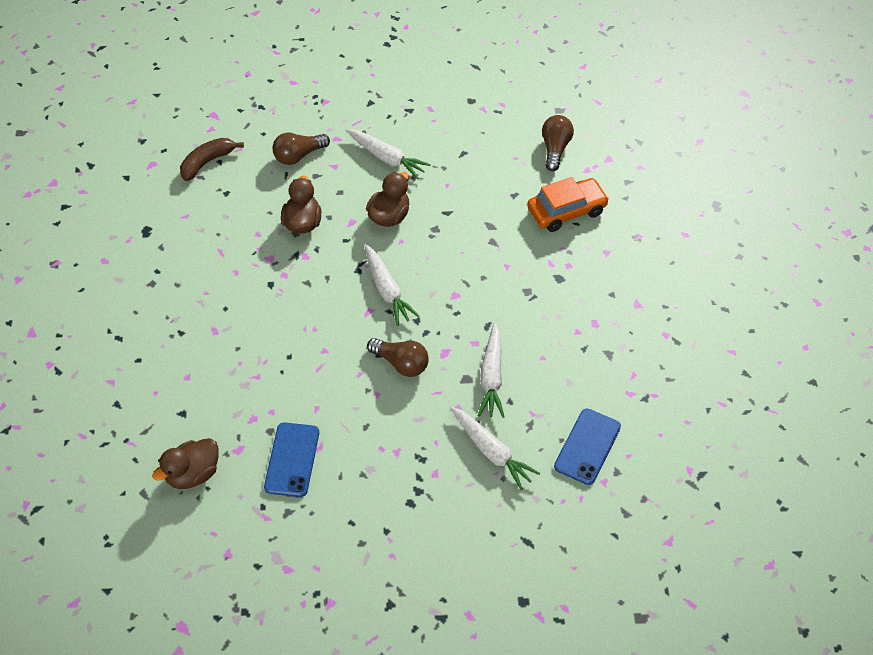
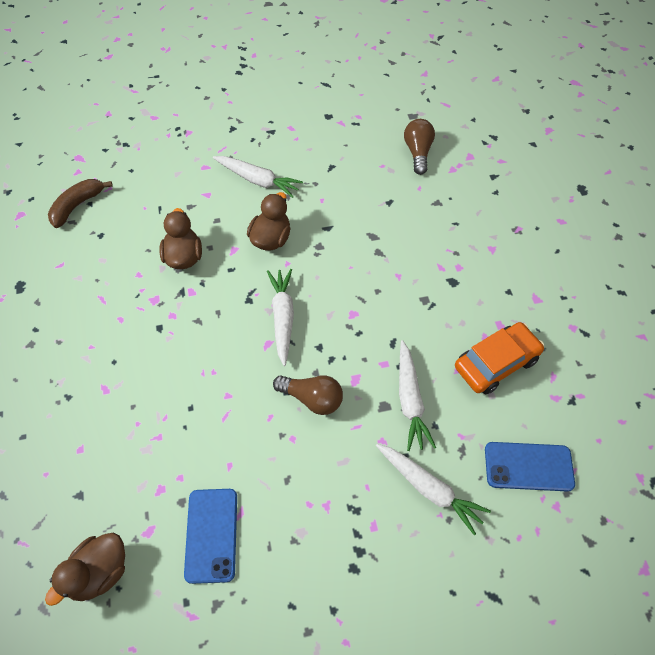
camera: 10 degrees left, 5 degrees up
brown light bulb [272,133,330,165] -> none
white carrot [364,244,420,326] -> white carrot turned 150 degrees counterclockwise [267,269,294,366]
orange car [527,177,609,232] -> orange car moved to [455,322,544,394]
blue phone [554,409,621,485] -> blue phone turned 75 degrees clockwise [485,442,575,492]

